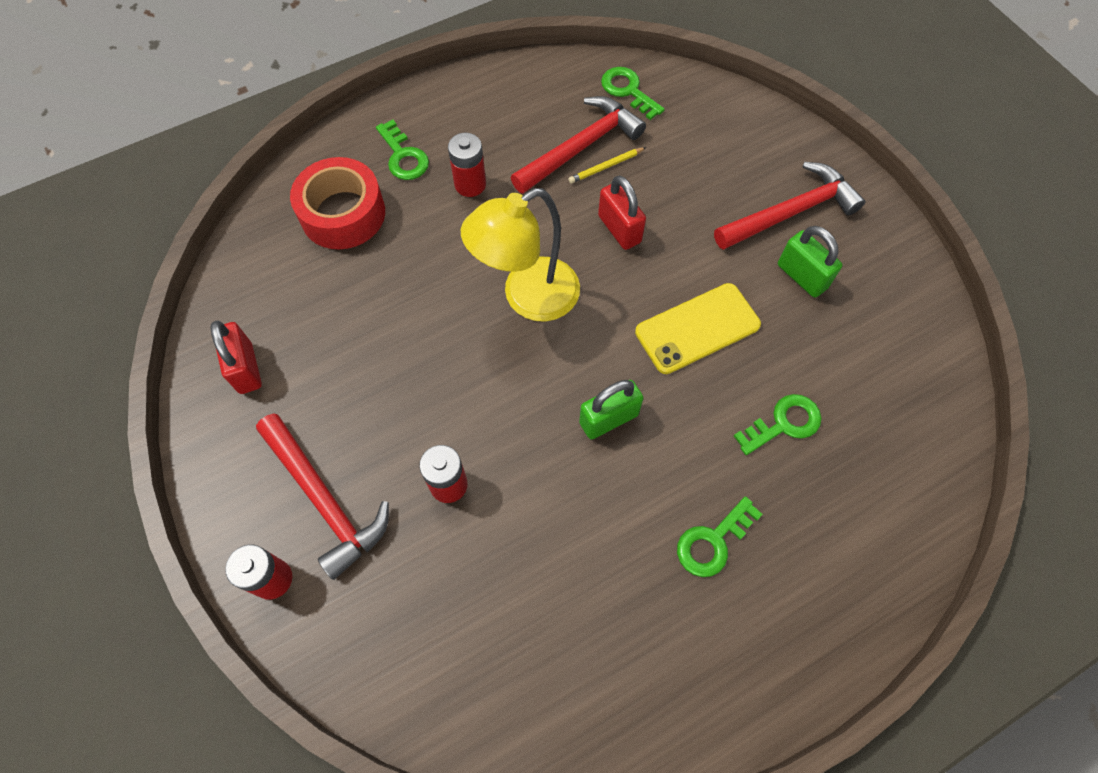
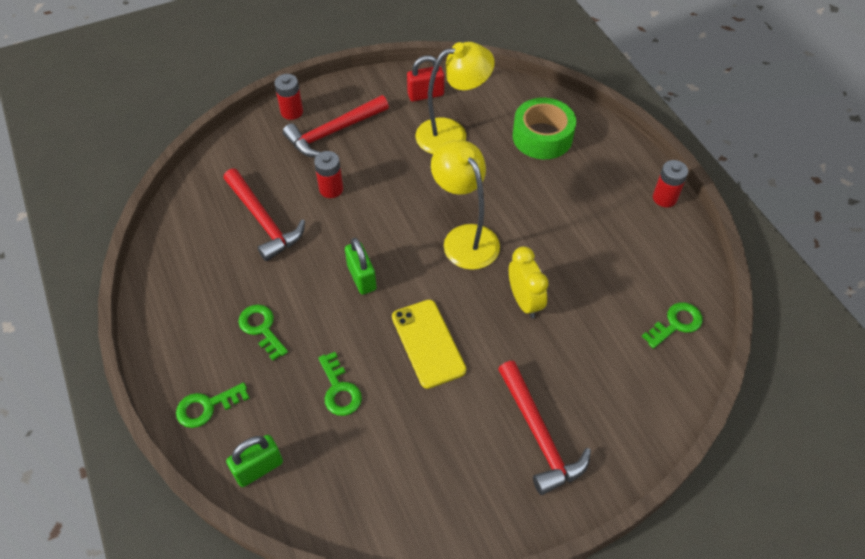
camera: 95 degrees right, 10 degrees down
red tape [290,157,385,249] -> green tape [513,98,576,159]
green key [376,120,429,180] -> green key moved to [176,382,249,428]
red battery [448,133,486,197] -> red battery moved to [653,160,688,207]
red hammer [511,96,646,194] -> red hammer moved to [224,169,305,261]
yellow pencil [569,147,646,183] -> none
red padlock [598,176,646,250] -> yellow clock [509,246,548,318]
green padlock [778,226,842,297] -> green padlock moved to [226,435,283,487]
none -> yellow lamp [415,42,495,154]

